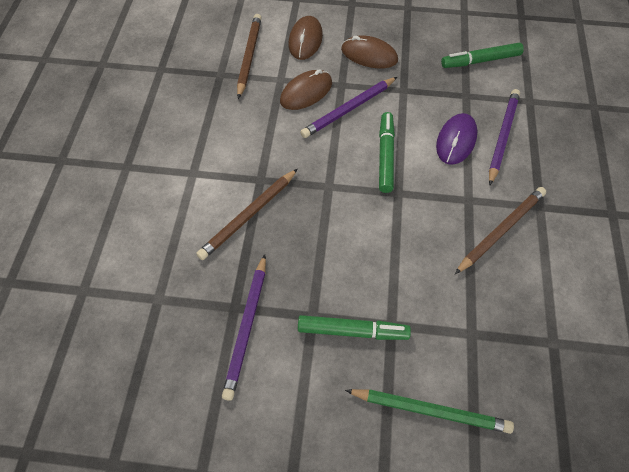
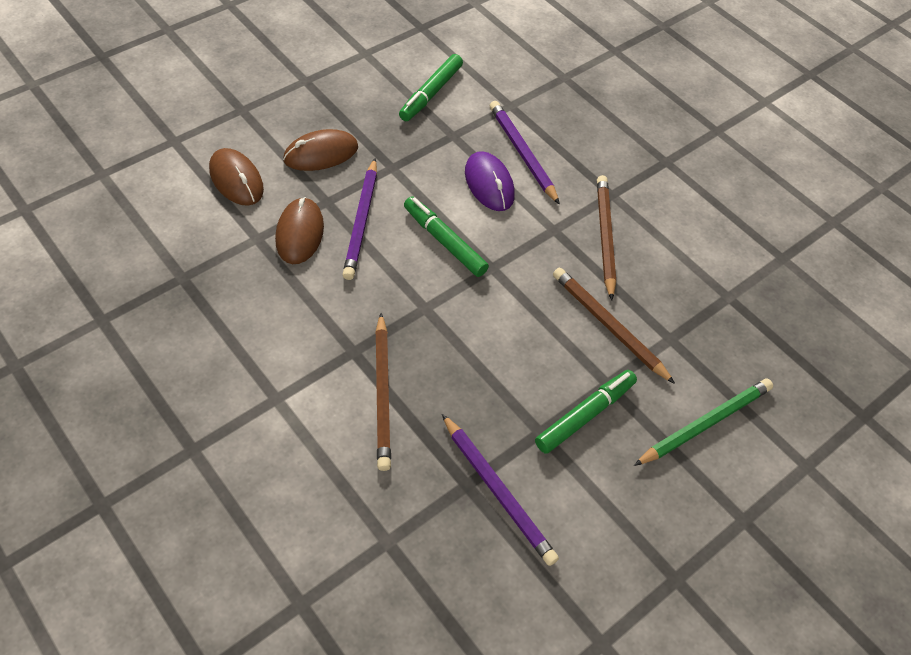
camera: 50 degrees left, 5 degrees down
brown pencil [237,14,262,99] -> brown pencil moved to [553,268,675,384]

